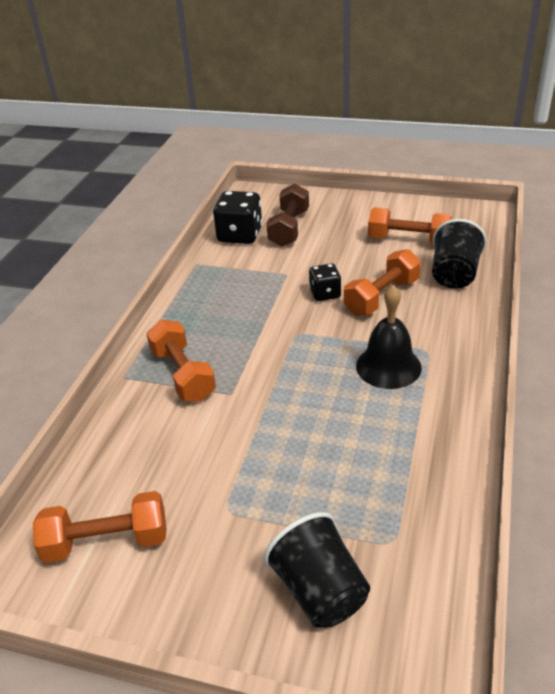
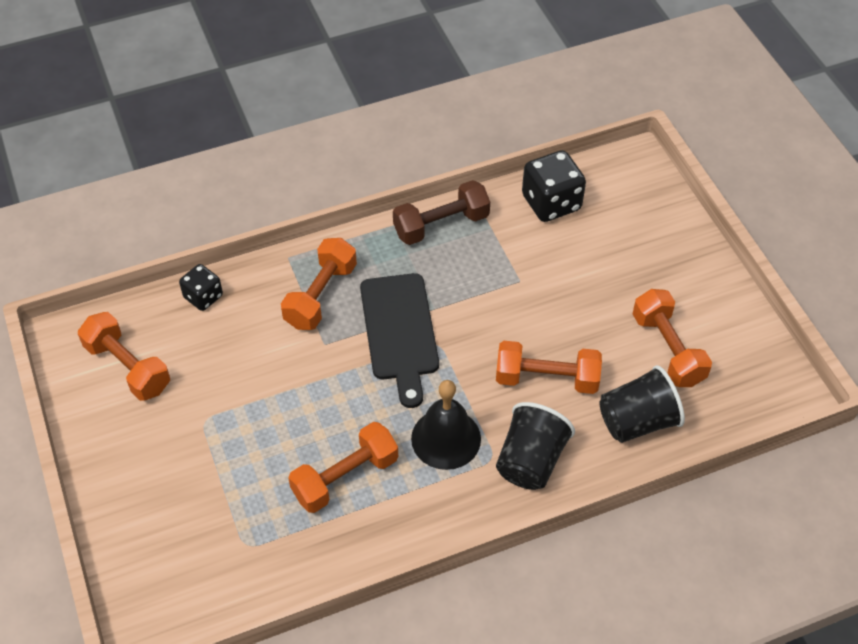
camera: 50 degrees right, 15 degrees up
black cup [264,512,370,628] -> black cup moved to [496,402,575,490]
brown dumbbell [266,184,309,247] -> brown dumbbell moved to [393,180,490,245]
black dice [309,263,341,301] -> black dice moved to [179,264,223,311]
none -> orange dumbbell [288,422,398,513]
none -> black cutting board [360,273,439,408]

